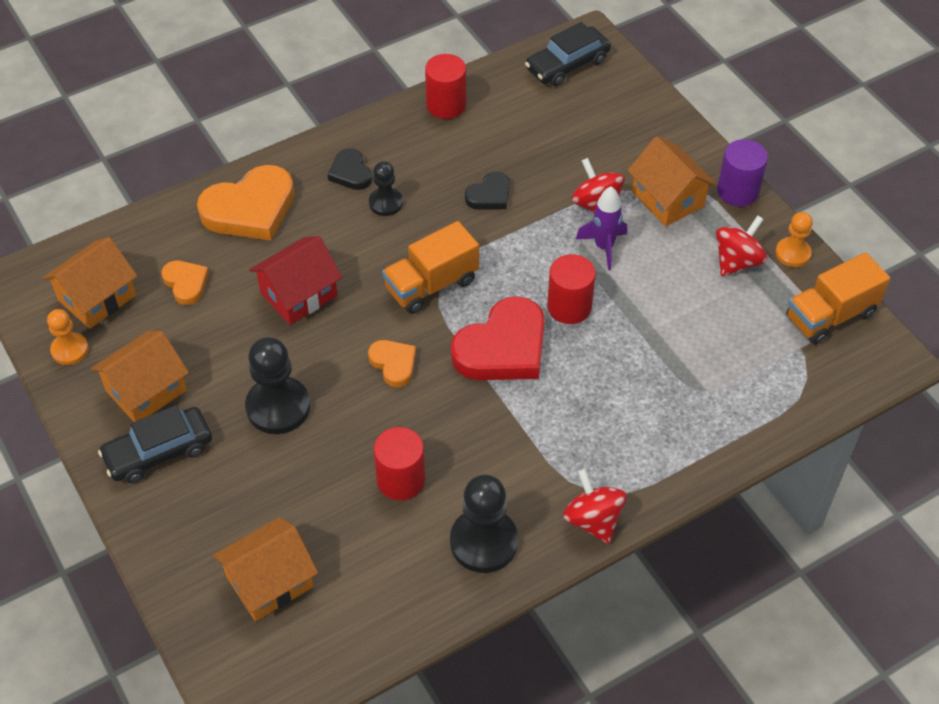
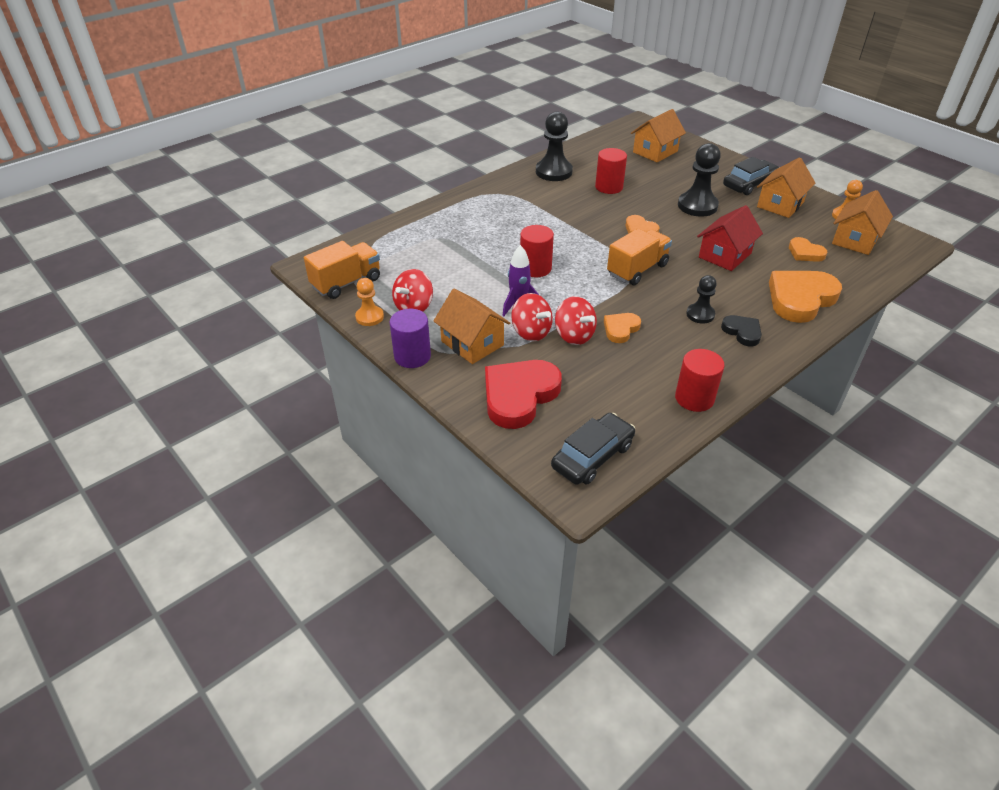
camera: 170 degrees right, 10 degrees down
red heart [451,296,545,380] -> red heart moved to [485,360,562,429]
black heart [465,171,510,210] -> orange heart [604,313,641,343]
red spinning top [563,469,627,544] -> red spinning top moved to [555,296,597,345]

